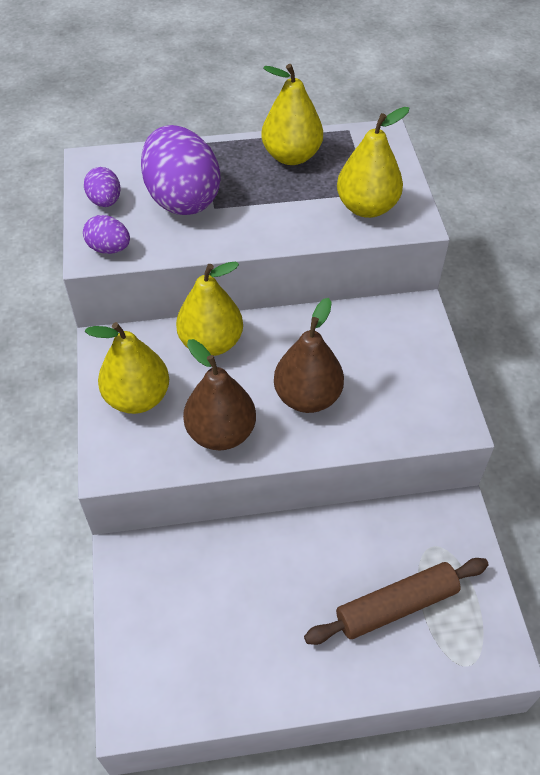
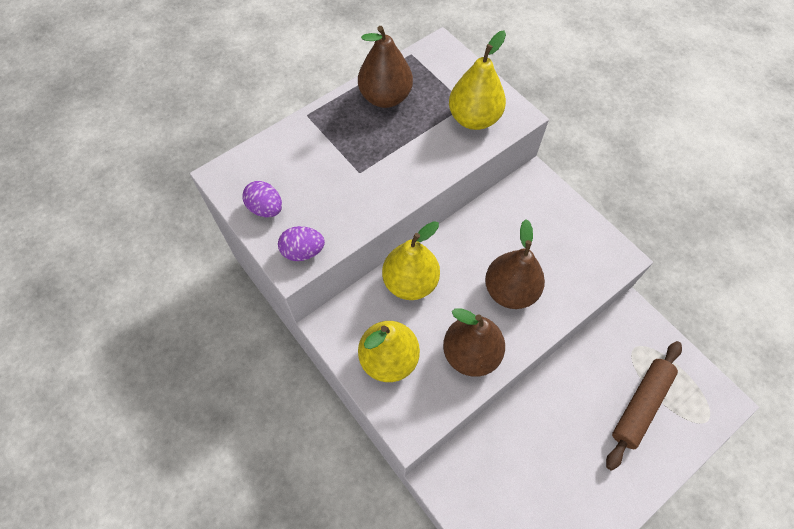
camera: 30 degrees left, 10 degrees up
purple egg [141,125,220,215] -> none
yellow pear [261,64,323,165] -> brown pear [358,26,413,108]

